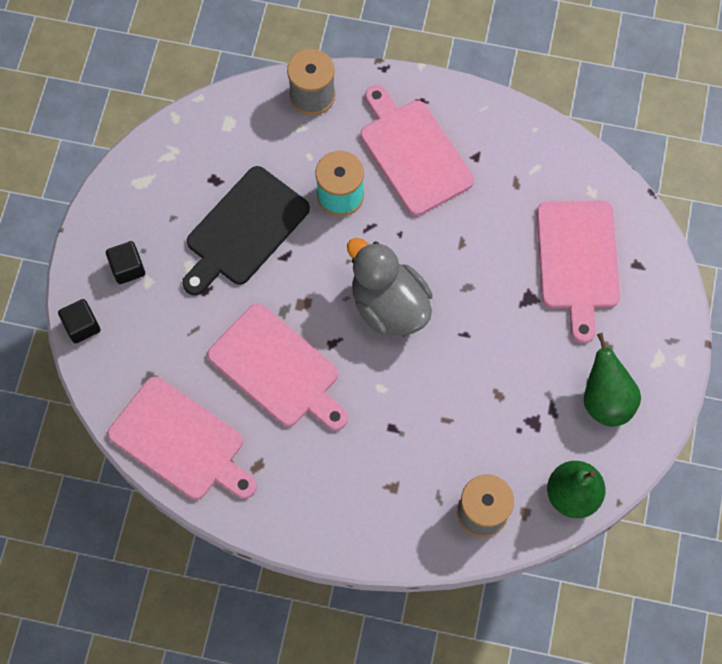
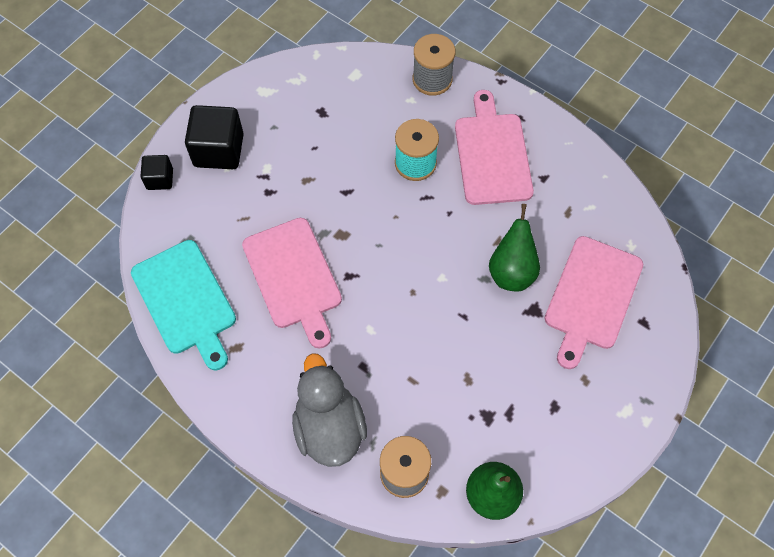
camera: 25 degrees right, 5 degrees down
black cube [106,241,145,284] -> black cube [185,105,244,169], size x1.79
pink cutting board [107,377,257,500] -> turquoise cutting board [131,240,236,370]
black cutting board [182,166,310,295] -> none
grey duck [347,238,432,336] -> grey duck moved to [292,353,367,467]
green pear [584,333,641,426] -> green pear moved to [489,204,540,291]

